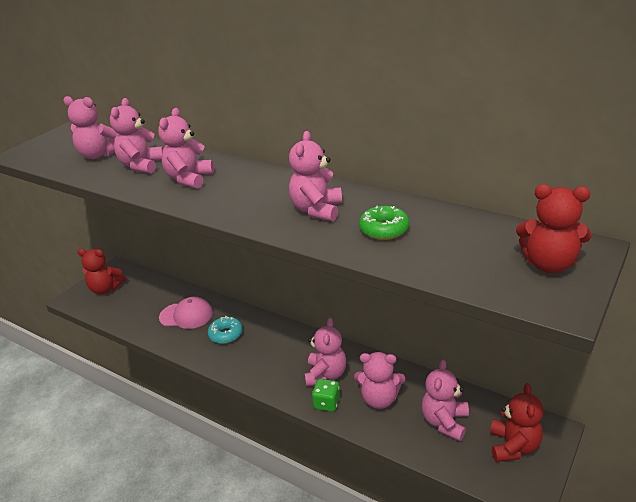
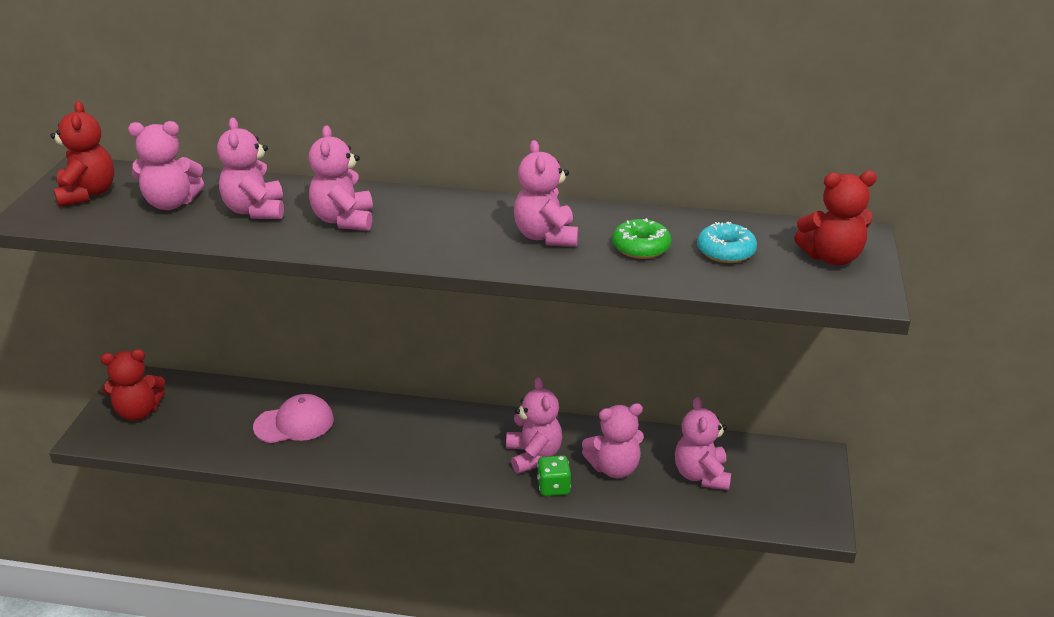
camera: 25 degrees left, 0 degrees up
turquoise donut [208,316,243,344] -> turquoise donut moved to [697,222,757,263]
red teddy bear [490,383,543,462] -> red teddy bear moved to [50,101,114,207]

